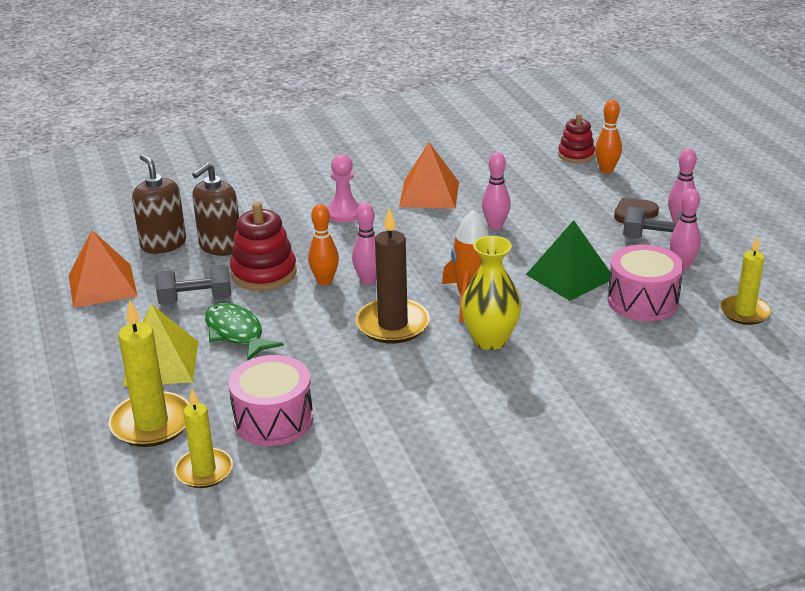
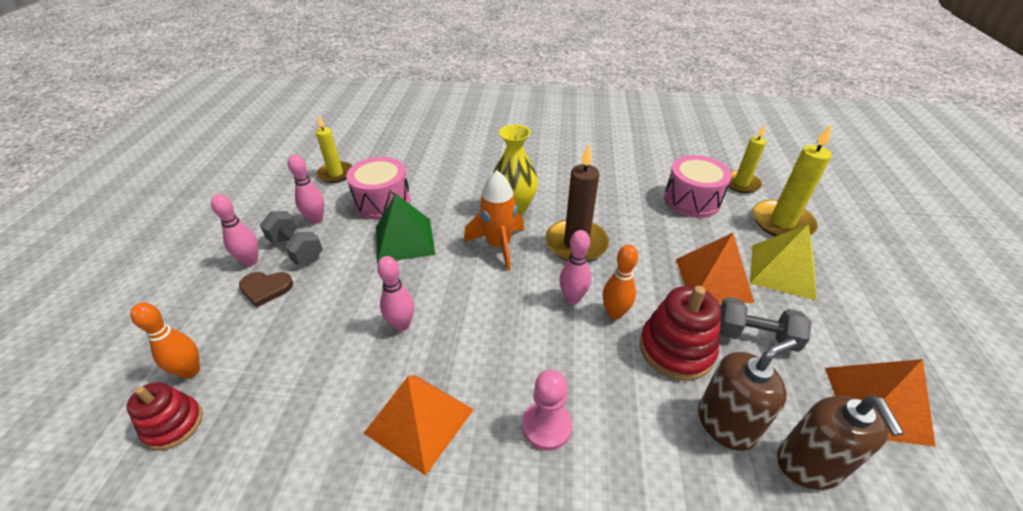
camera: 155 degrees left, 10 degrees up
green fish [205,303,284,361] -> orange pyramid [676,233,754,303]

